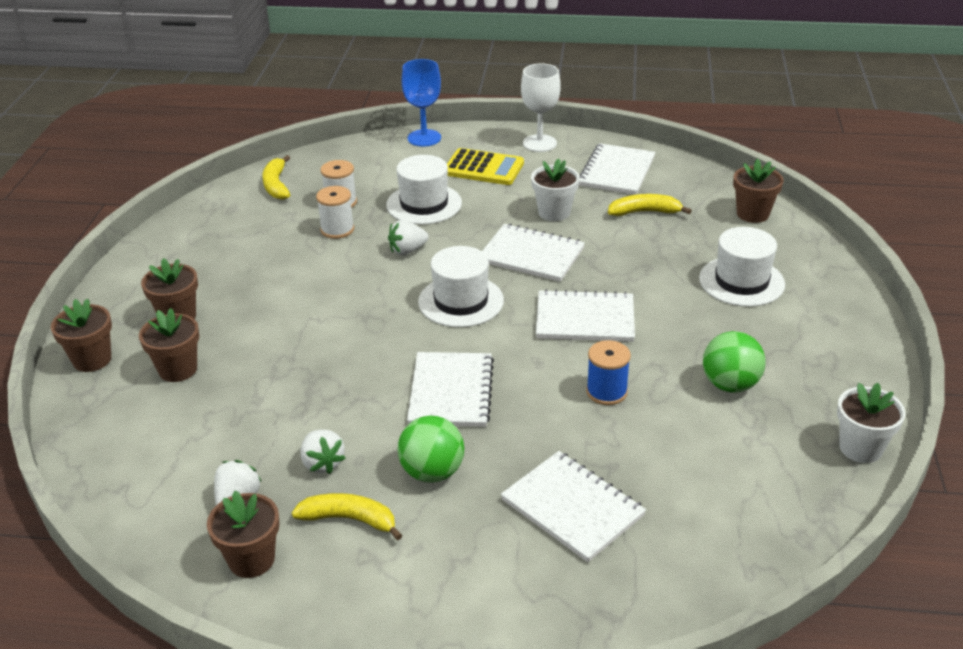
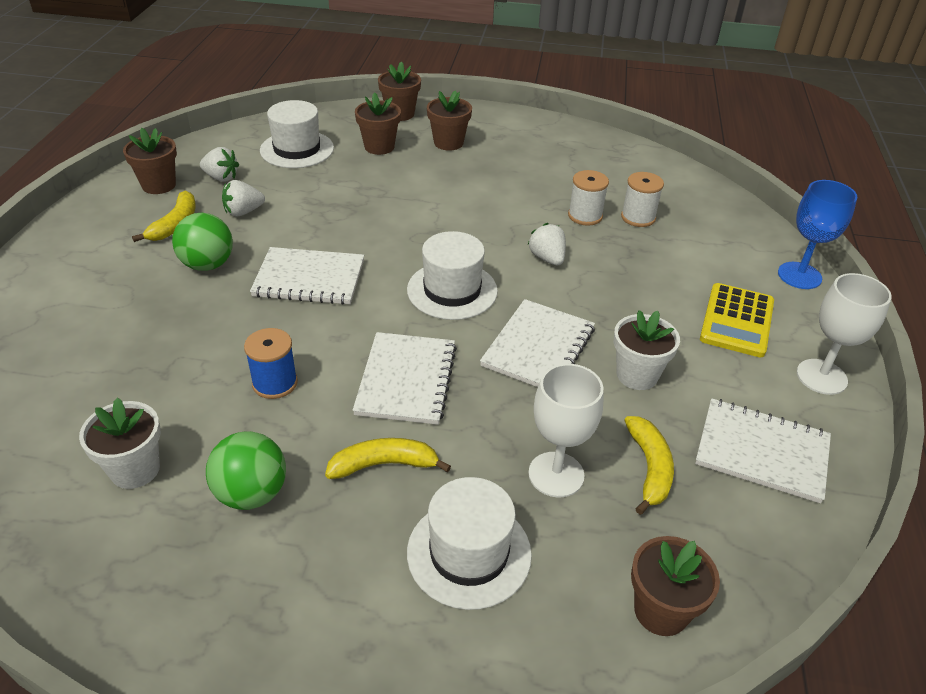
camera: 90 degrees right, 5 degrees up
yellow banana [262,155,290,200] -> yellow banana moved to [325,438,451,479]
white hat [386,155,462,224] -> white hat moved to [260,100,334,168]
white notebook [501,451,646,562] -> none
white flower pot [837,383,905,463] -> white flower pot moved to [79,397,161,489]
none -> white goblet [528,364,604,497]

